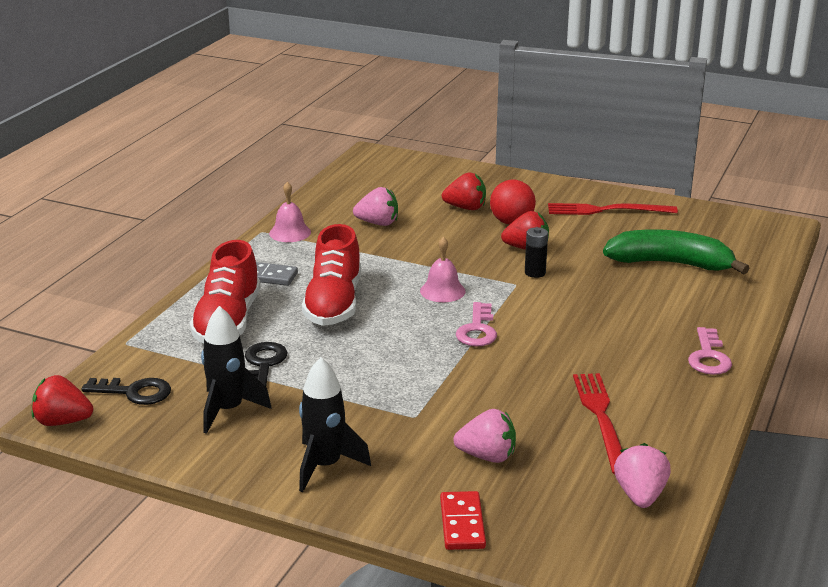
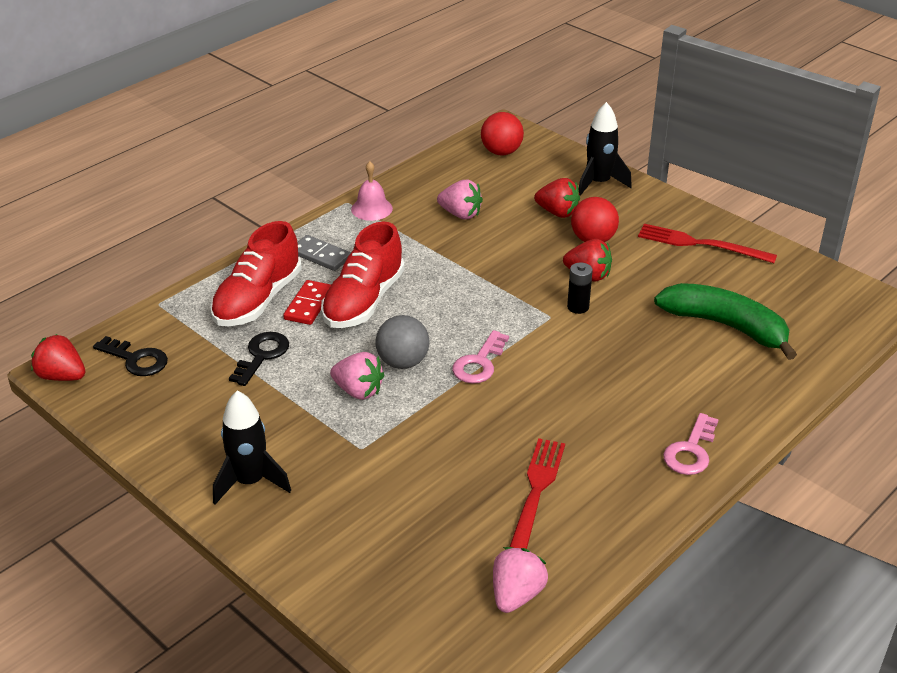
camera: 20 degrees right, 10 degrees up
black rocket [201,306,271,434] -> black rocket moved to [578,102,632,196]
pink bell [420,236,466,302] -> none
red domino [440,491,486,550] -> red domino moved to [283,280,331,325]
pink strawberry [453,409,516,463] -> pink strawberry moved to [330,352,384,400]
none -> grey ball [375,315,430,369]
none -> red ball [481,112,524,156]

